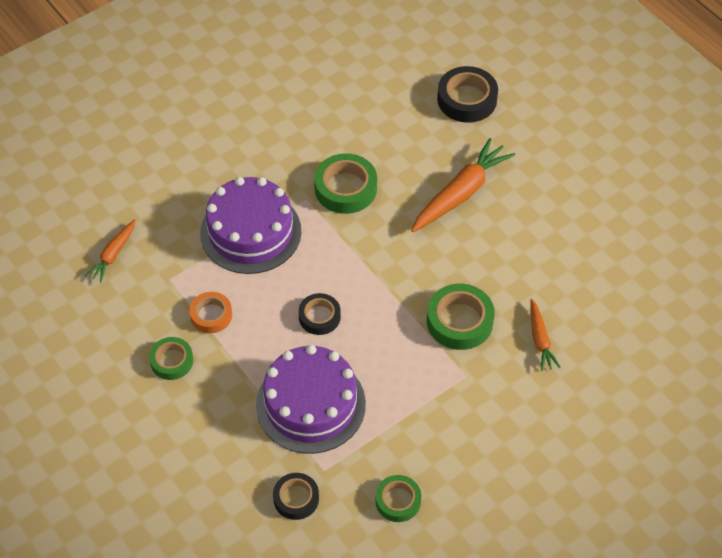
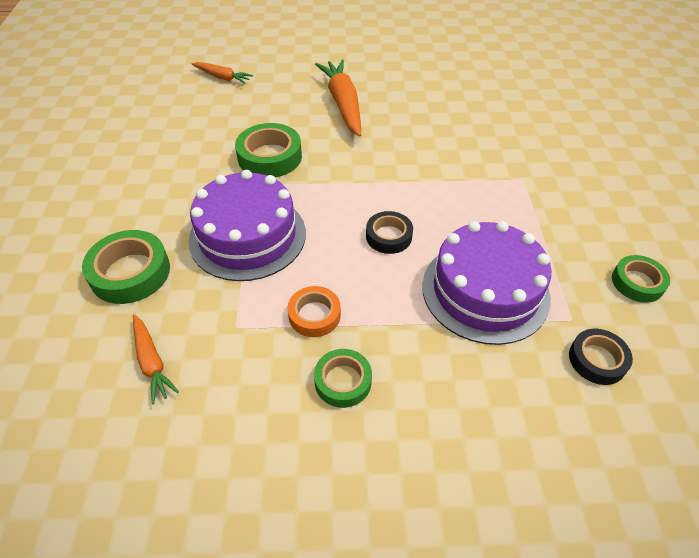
camera: 55 degrees left, 5 degrees down
green tape [427,284,495,350] -> green tape moved to [82,230,170,304]
black tape [437,66,498,123] -> none
orange carrot [530,299,561,371] -> orange carrot moved to [191,62,253,84]

